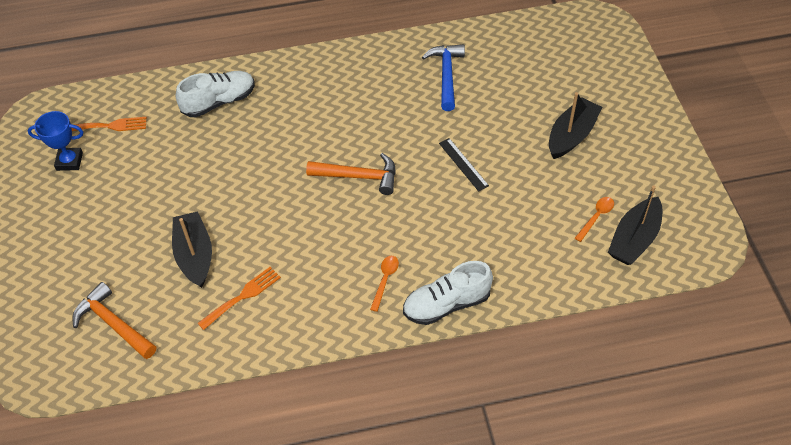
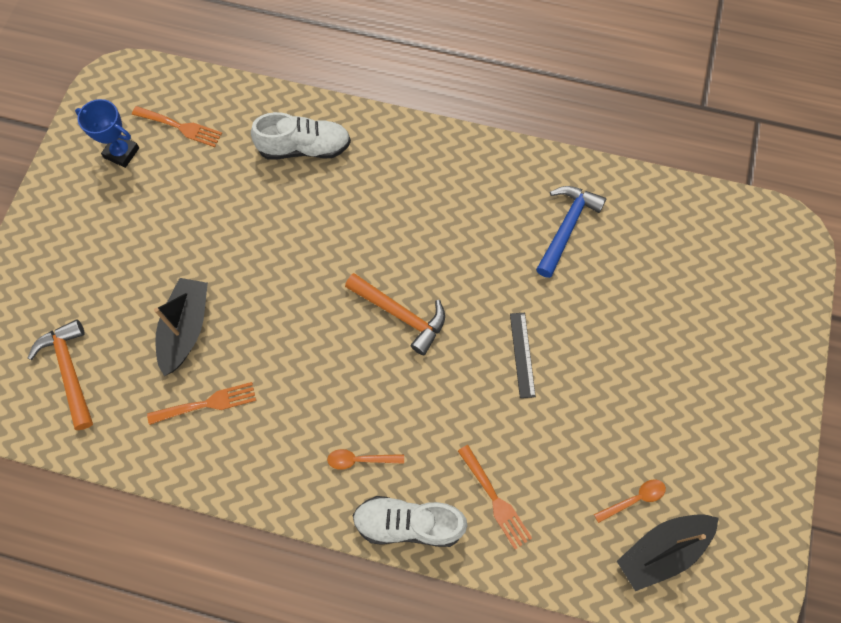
camera: 25 degrees right, 15 degrees up
orange spoon [370,256,399,312] -> orange spoon turned 135 degrees counterclockwise [327,449,404,470]
black boat [549,92,602,159] -> none
none -> orange fork [458,445,532,549]

